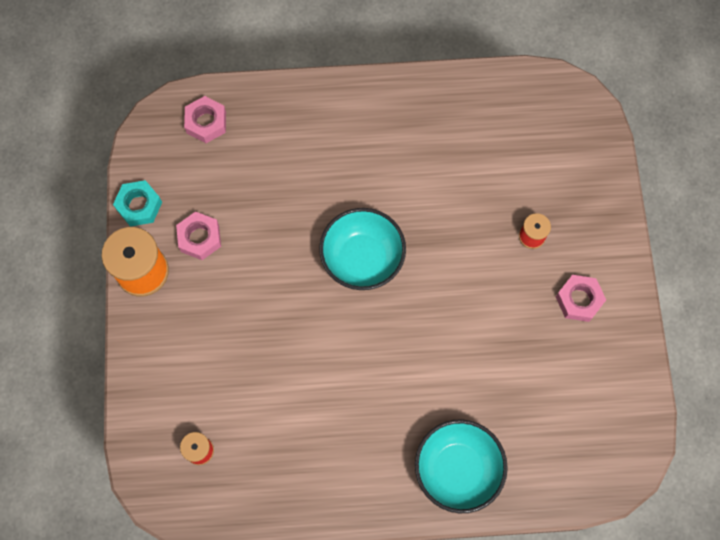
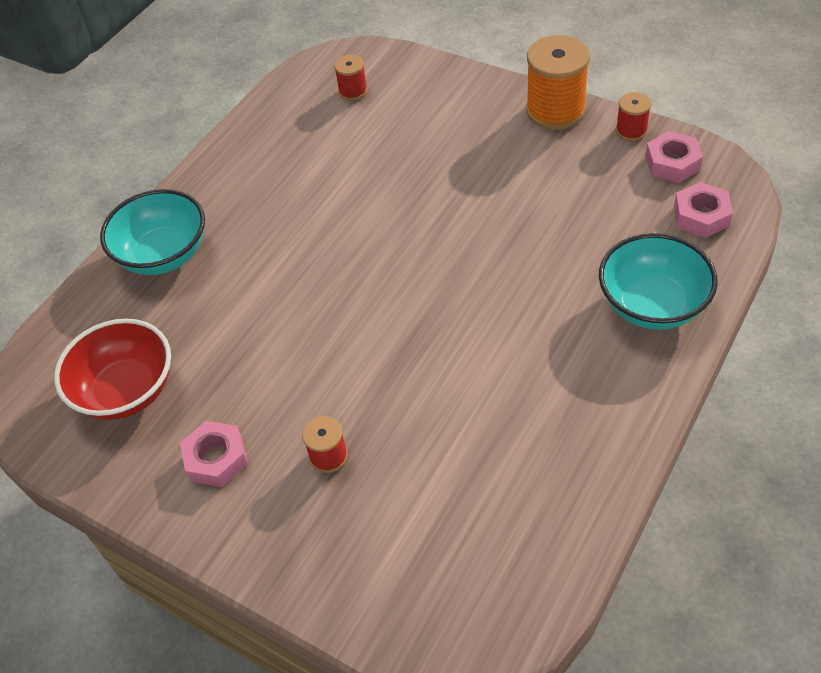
camera: 130 degrees right, 20 degrees down
turquoise nut [113,180,162,227] -> red spool [616,92,651,141]
pink nut [176,211,221,260] -> pink nut moved to [645,131,703,183]
turquoise bowl [319,208,406,290] -> turquoise bowl moved to [599,233,718,330]
none -> red bowl [54,319,171,420]

